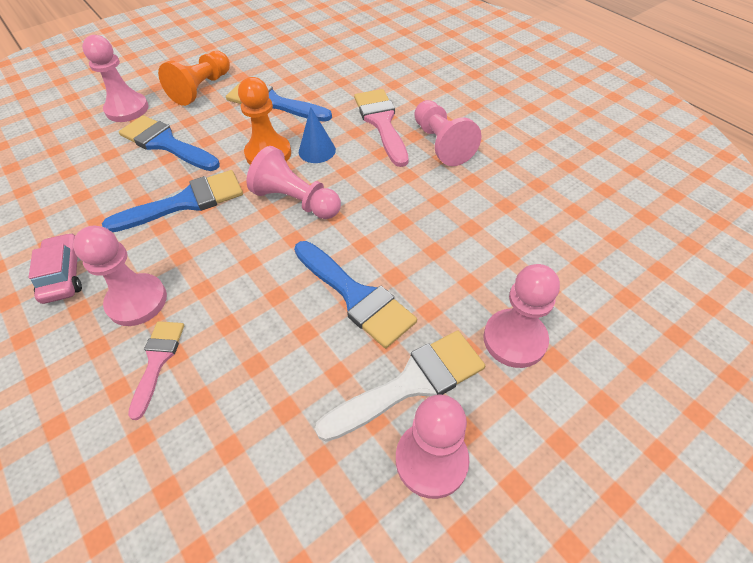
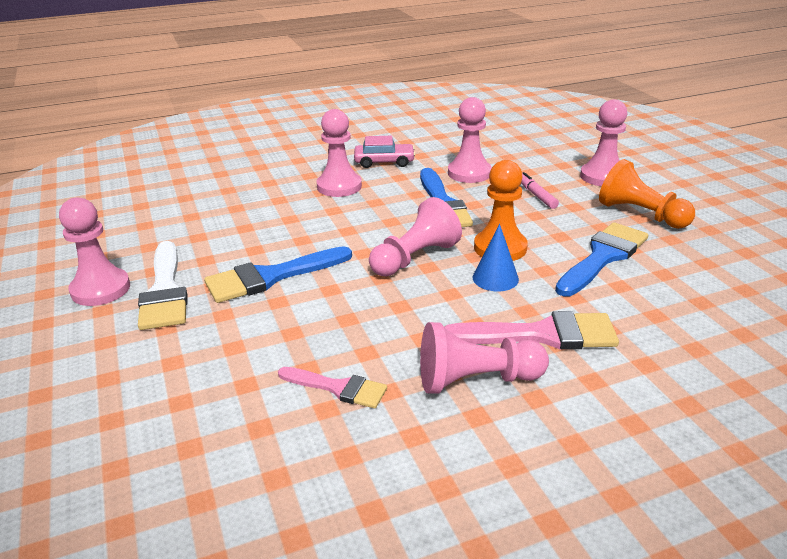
camera: 105 degrees right, 20 degrees down
blue brush [119,115,220,171] -> pink marker [521,172,559,209]
pink brush [128,321,184,420] -> pink brush moved to [278,367,387,408]
pink pawn [483,264,560,368] -> pink pawn moved to [448,97,492,183]

